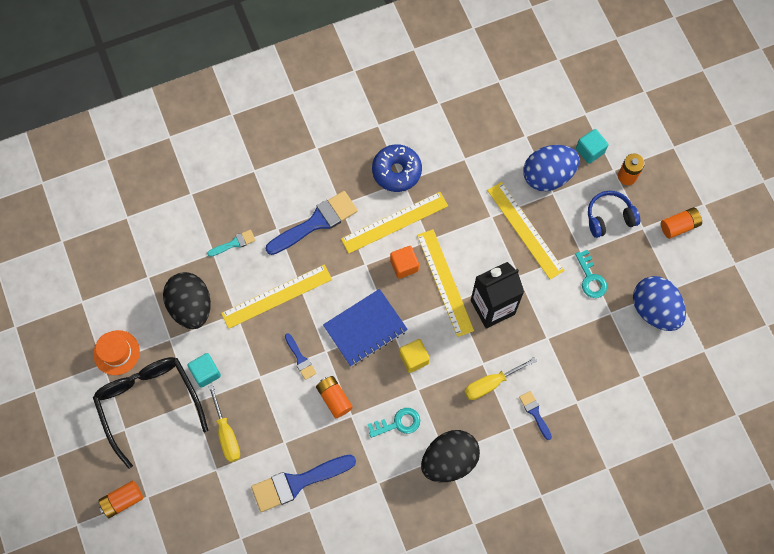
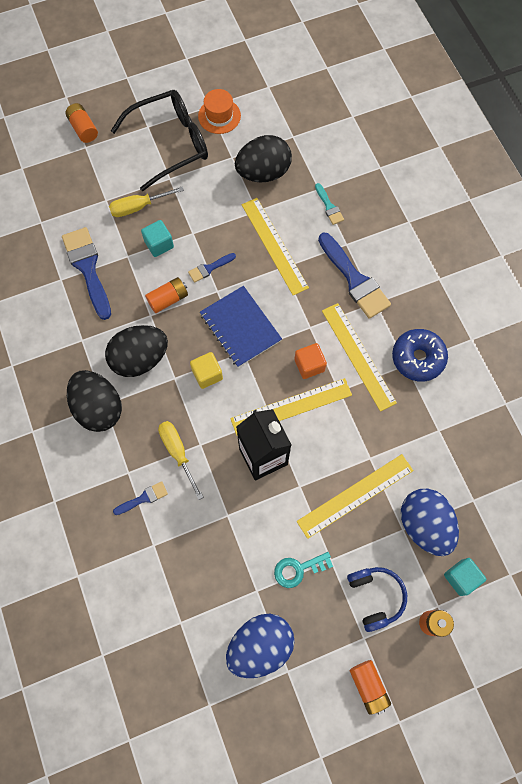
camera: 90 degrees right, 0 degrees up
turquoise cube [188,353,221,388] -> turquoise cube moved to [141,220,174,257]
turquoise key [367,408,420,438] -> black egg [105,325,168,377]

